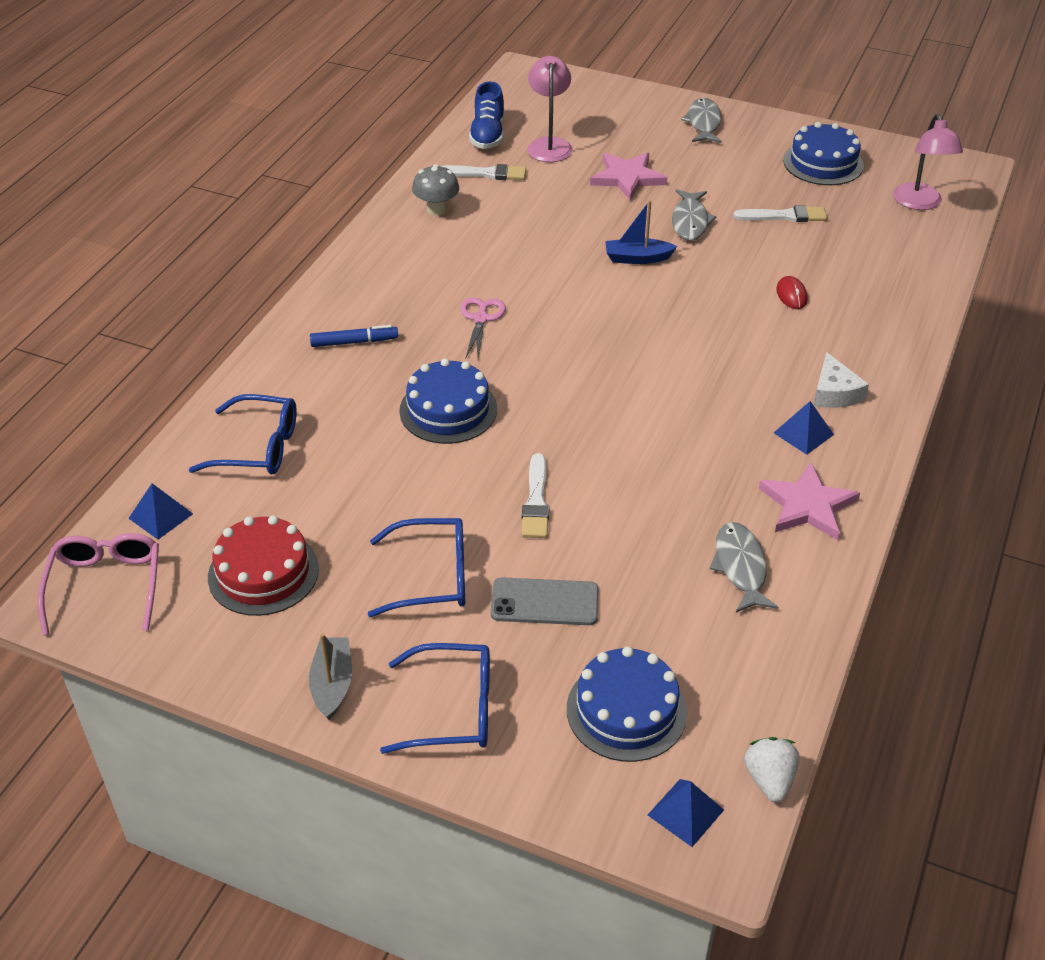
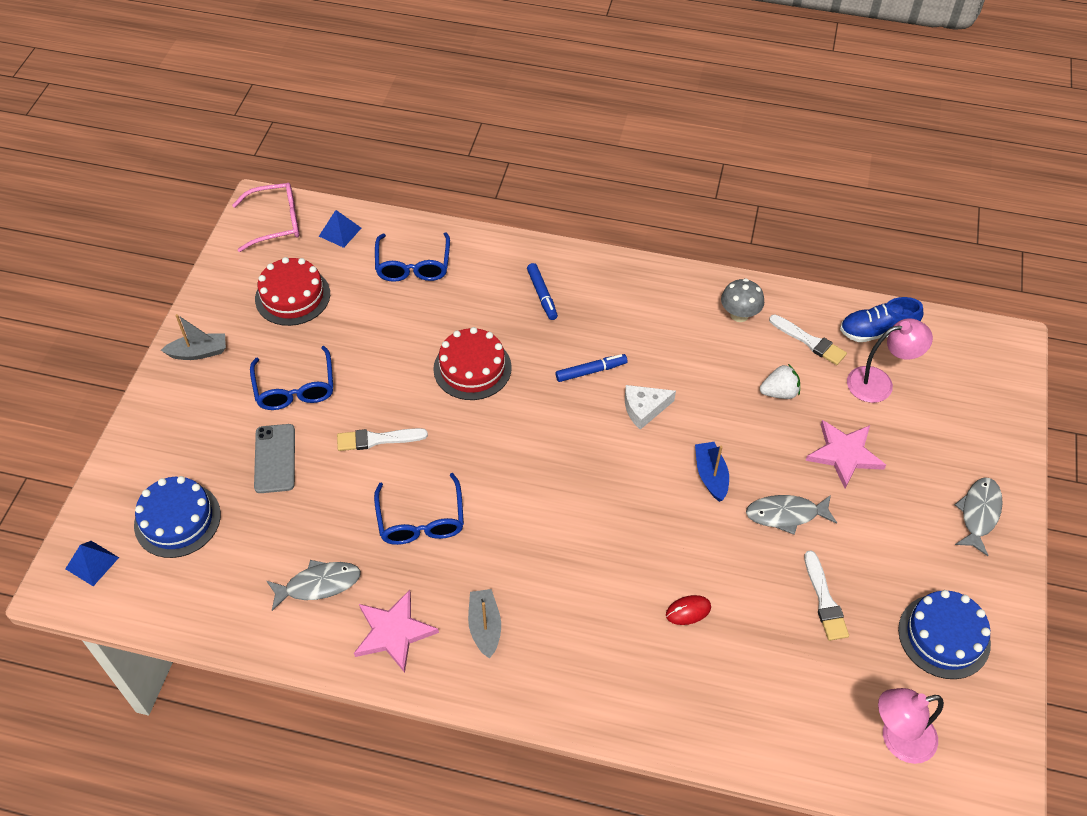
camera: 80 degrees right, 10 degrees up
blue glasses [380,643,490,754] -> blue glasses moved to [374,473,464,545]
blue cake [399,358,497,444] -> red cake [433,327,512,400]
white brush [441,164,526,180] -> white brush turned 45 degrees counterclockwise [769,315,847,365]
pink scissors [461,297,506,359] -> blue marker [556,354,627,382]
grey fish [681,98,722,143] -> grey fish turned 60 degrees counterclockwise [954,477,1003,556]
white strawberry [744,737,799,802] -> white strawberry moved to [760,364,800,399]
blue pyramid [774,401,834,455] -> grey boat [468,589,501,659]
white cheese [814,352,869,408] -> white cheese moved to [625,385,676,430]

